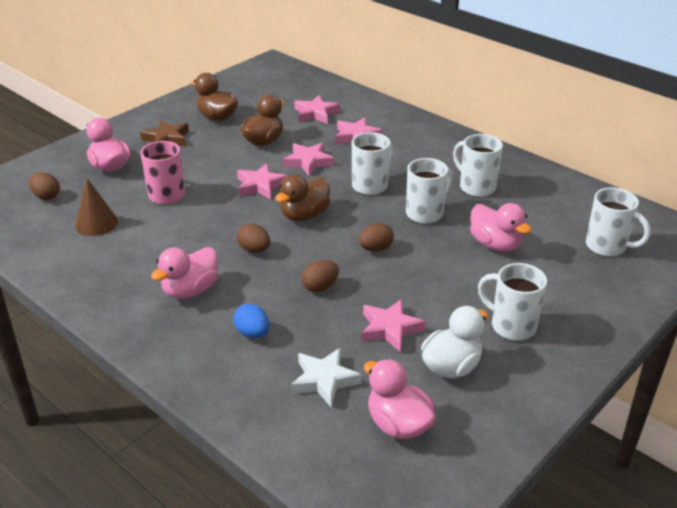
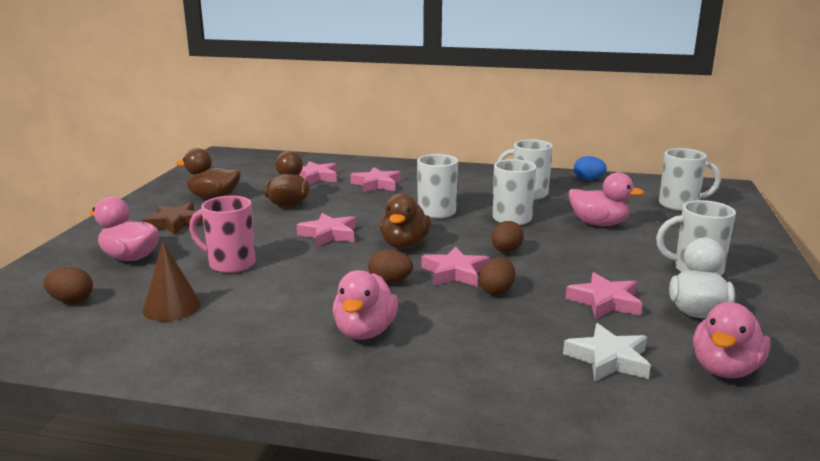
camera: 30 degrees left, 15 degrees down
blue egg [233,304,269,338] -> blue egg moved to [574,156,607,180]
pink star [283,143,334,176] -> pink star moved to [422,246,490,287]
pink duck [364,359,436,439] -> pink duck turned 75 degrees counterclockwise [693,302,771,378]

